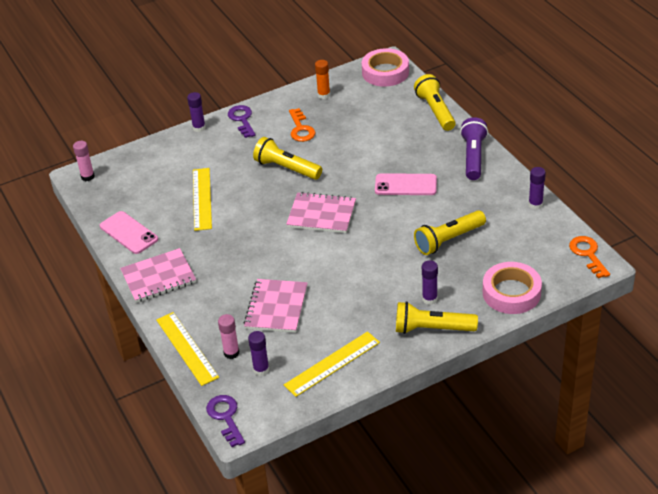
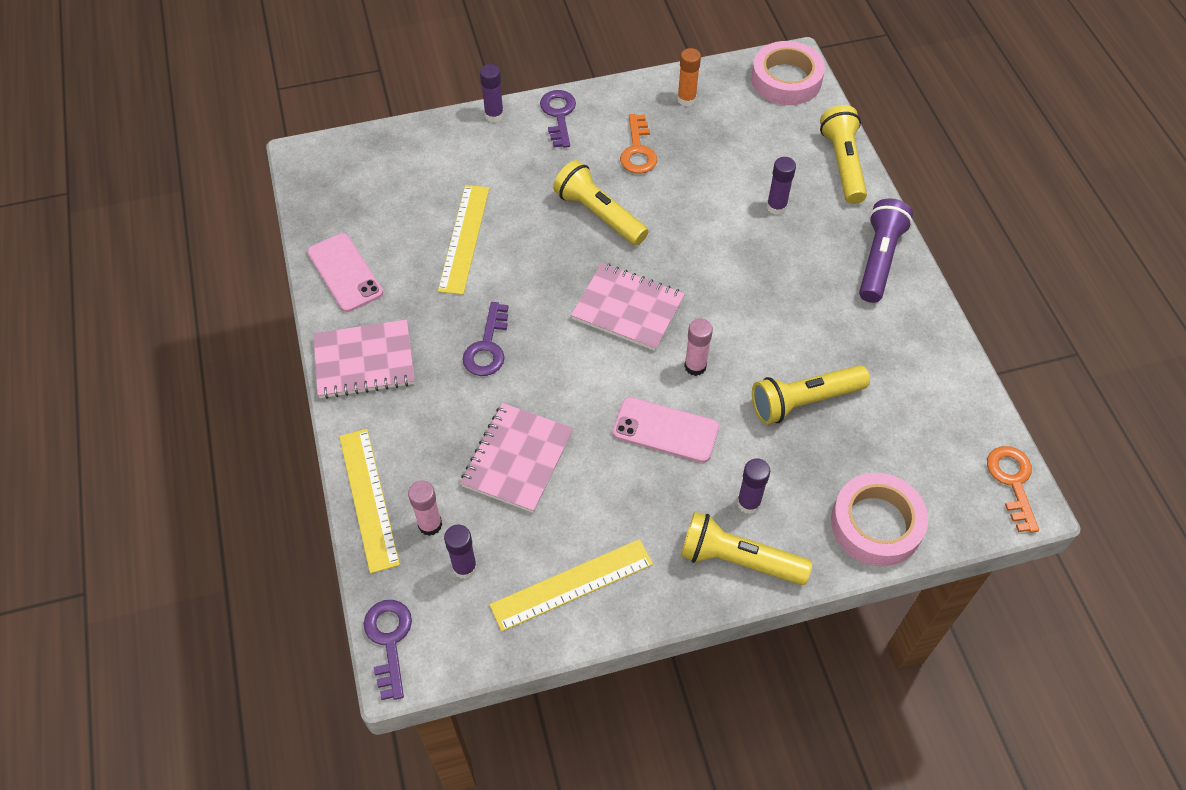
camera: 10 degrees right, 15 degrees up
pink glue stick [73,141,95,181] -> pink glue stick moved to [684,319,713,376]
pink phone [375,173,437,195] -> pink phone moved to [613,397,719,463]
purple glue stick [528,167,546,210] -> purple glue stick moved to [767,157,796,215]
none -> purple key [462,302,508,376]

